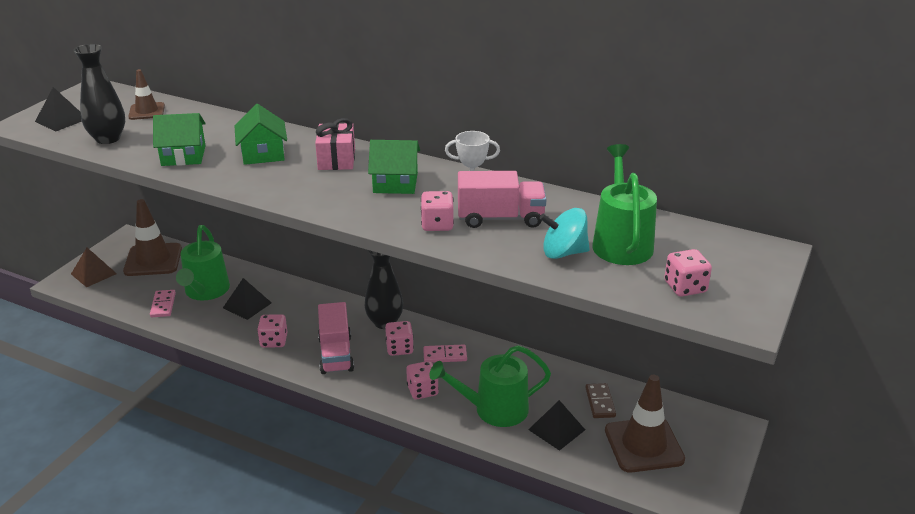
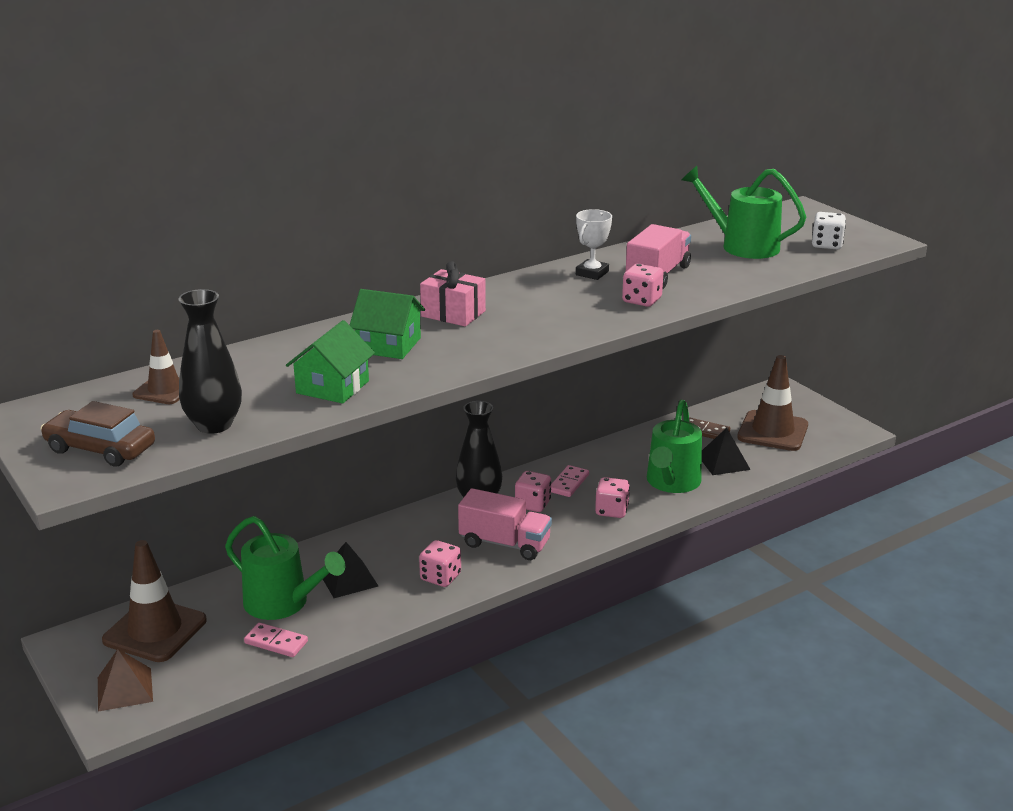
camera: 60 degrees left, 5 degrees down
black pyramid [35,87,82,132] -> brown car [40,401,155,467]
green house [368,140,420,194] -> none
turquoise spinning top [540,208,590,259] -> none
pink dice [664,249,712,297] -> white dice [812,212,846,249]

